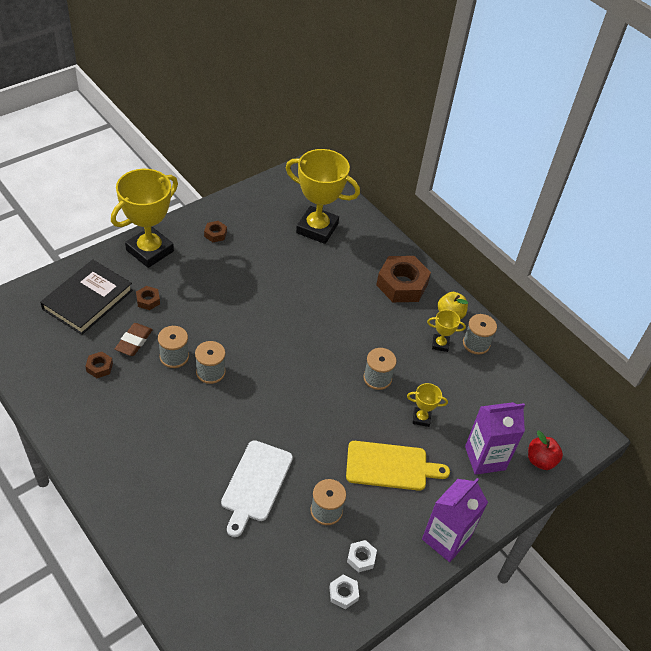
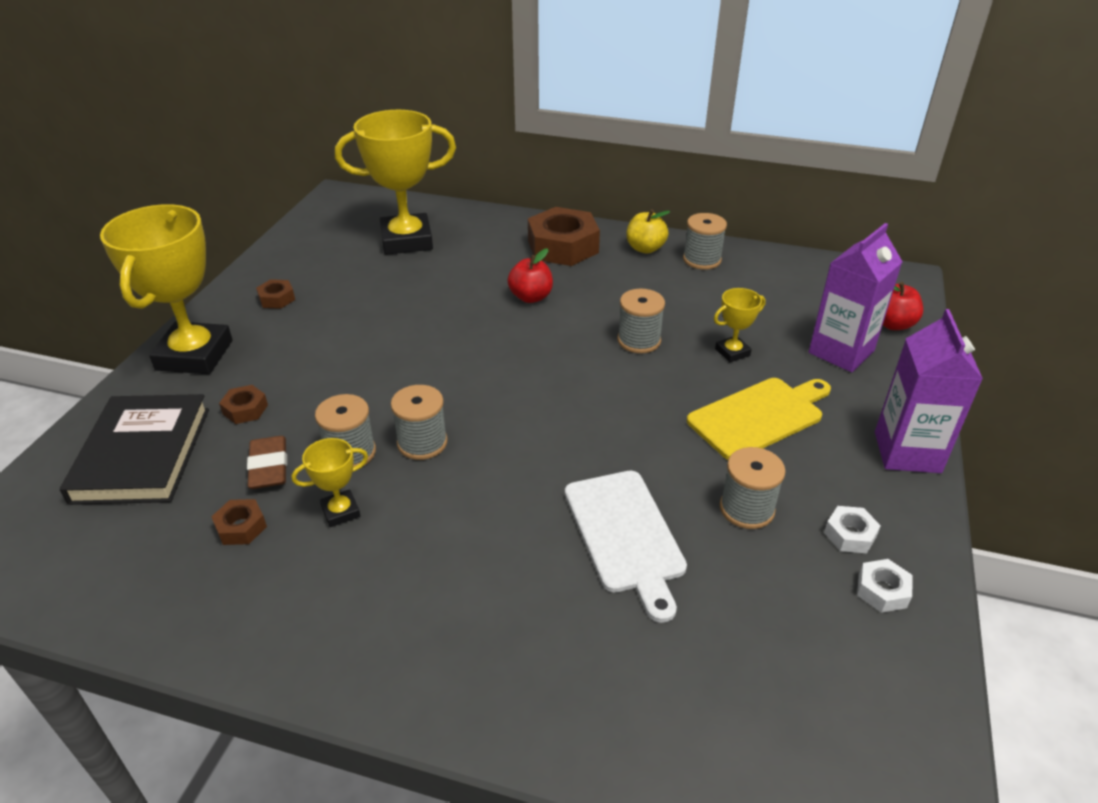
camera: 30 degrees left, 10 degrees down
yellow trophy [427,310,466,352] -> yellow trophy moved to [292,438,368,527]
none -> red apple [507,248,553,303]

